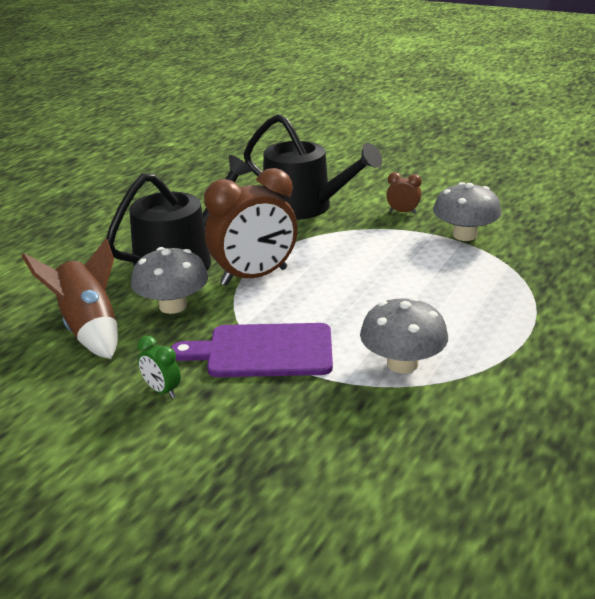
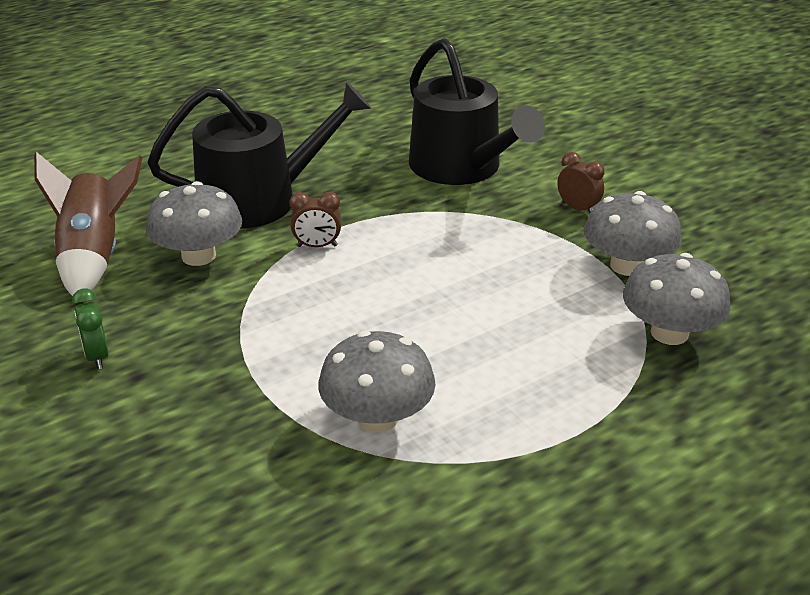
camera: 25 degrees right, 5 degrees up
purple cutting board [171,323,333,377] -> none
brown clock [204,168,298,286] -> brown clock [289,192,341,247], size x0.43
none -> grey mushroom [623,253,731,345]

